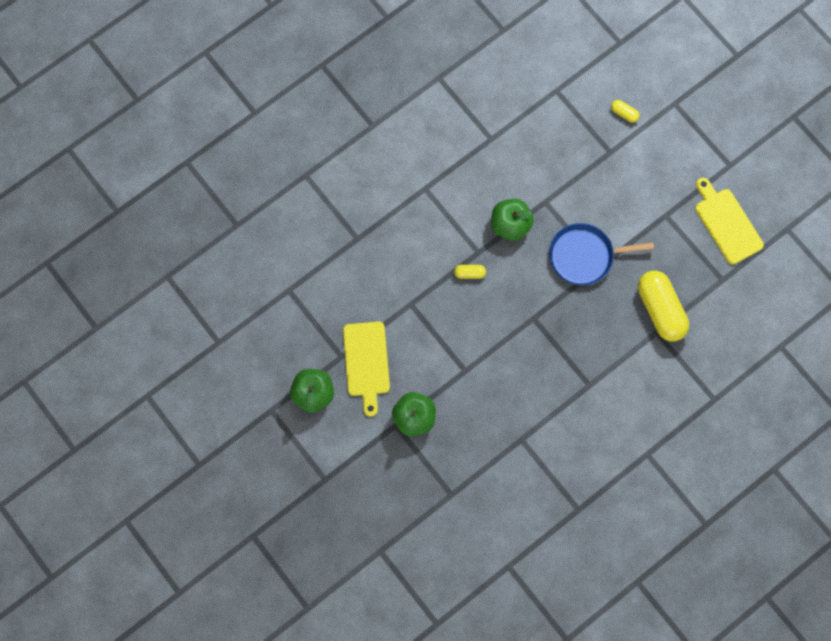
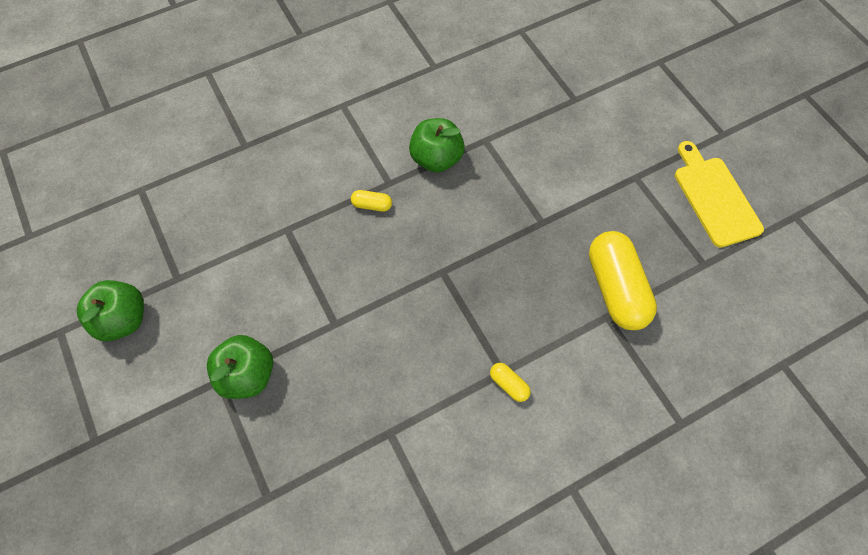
camera: 10 degrees right, 10 degrees down
yellow cutting board [343,322,390,417] -> none
blue pan [549,223,654,285] -> none
yellow capsule [611,100,640,123] -> yellow capsule moved to [490,363,531,402]

